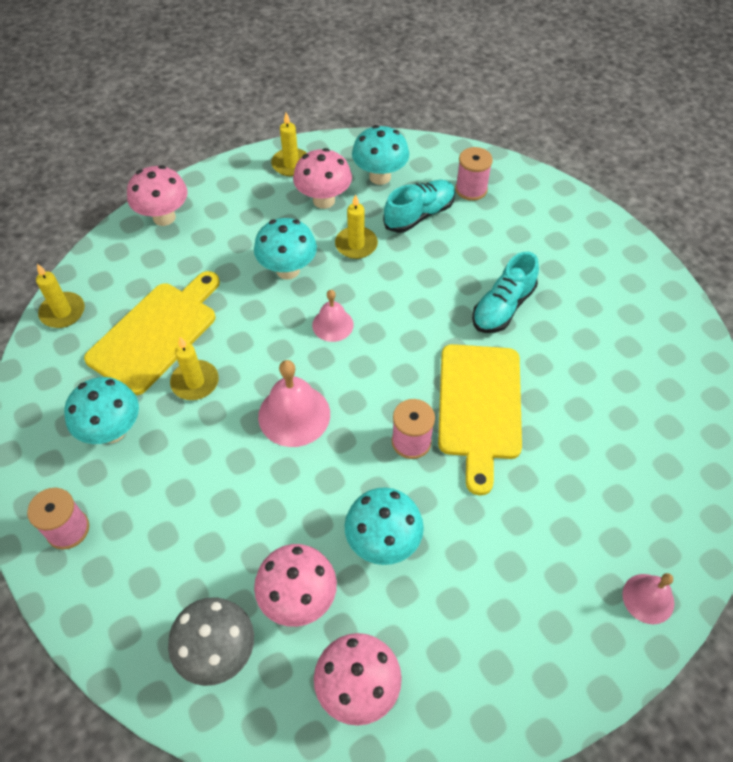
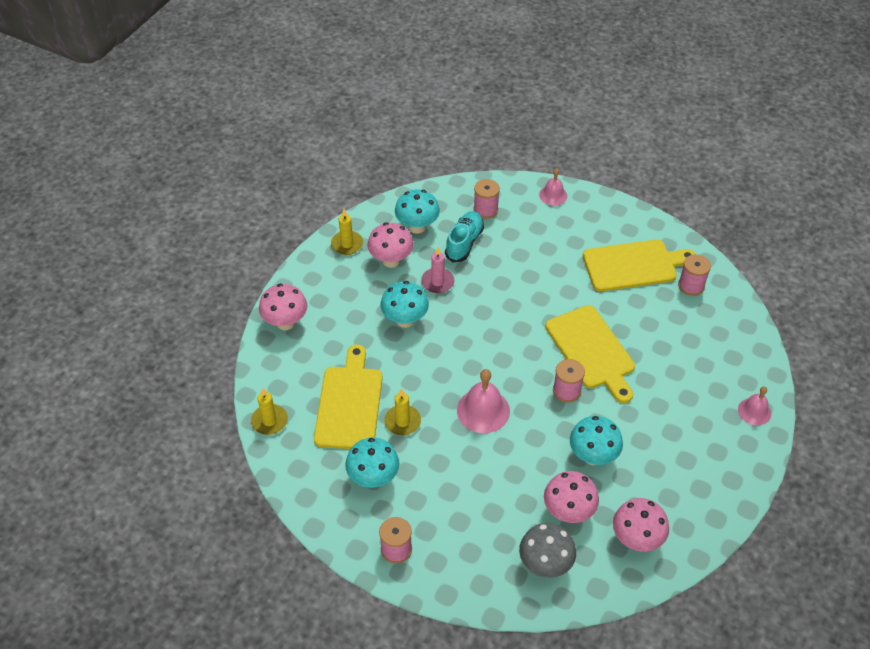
camera: 30 degrees left, 5 degrees down
pink bell [312,290,354,342] -> pink bell moved to [539,168,567,206]
yellow candle [335,194,378,259] -> pink candle [421,247,454,293]
turquoise shoe [472,252,539,333] -> none
none -> yellow cutting board [583,240,696,292]
none -> pink spool [678,254,711,296]

